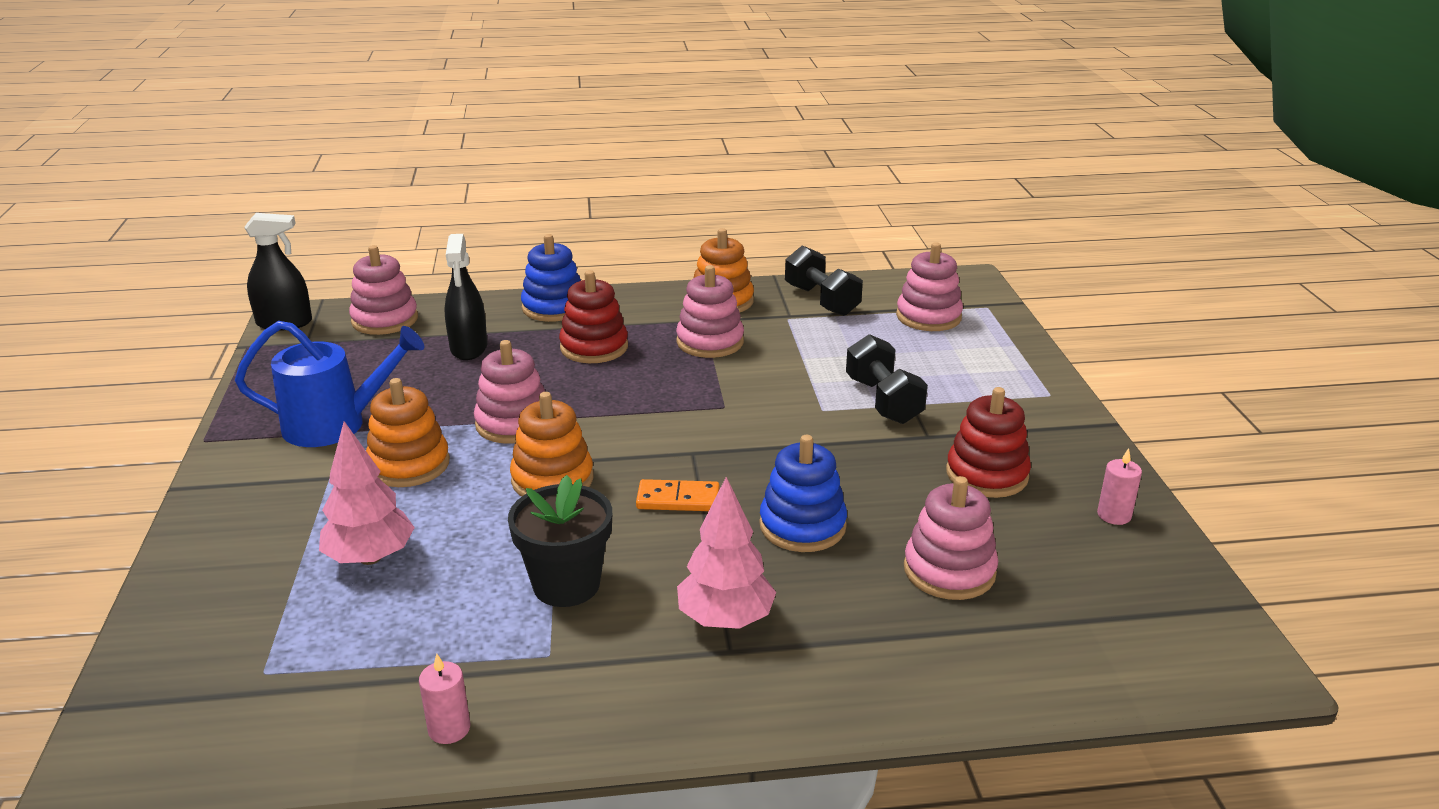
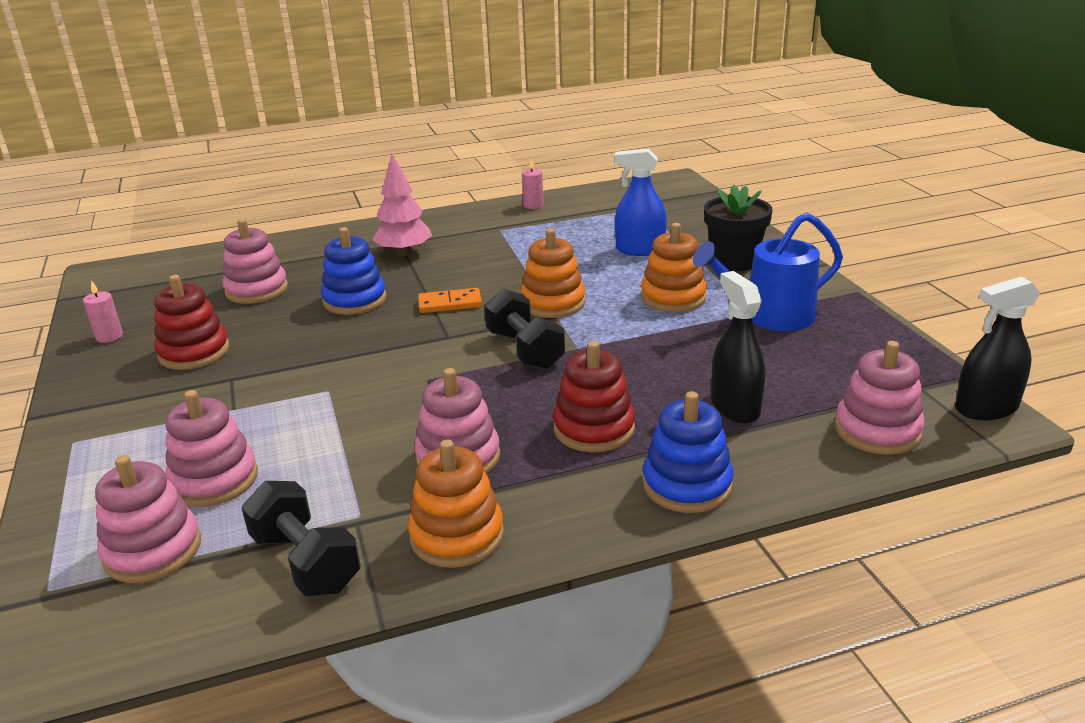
camera: 170 degrees right, 0 degrees up
pink tree [319,421,415,565] -> blue spray bottle [615,149,667,256]
pink stacking toy [474,340,545,443] -> pink stacking toy moved to [165,390,258,507]
black flower pot [508,475,612,607] -> black flower pot moved to [704,185,773,272]
black dumbbell [846,334,928,424] -> black dumbbell moved to [484,289,565,370]

